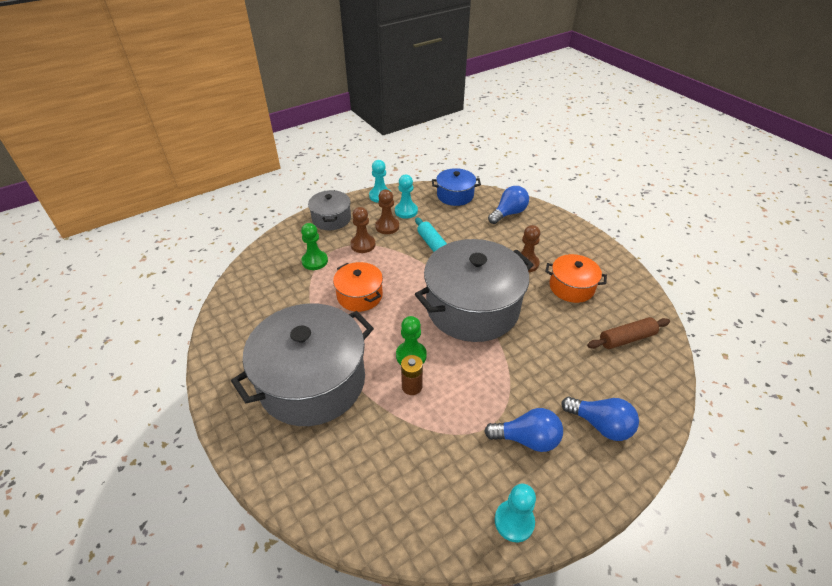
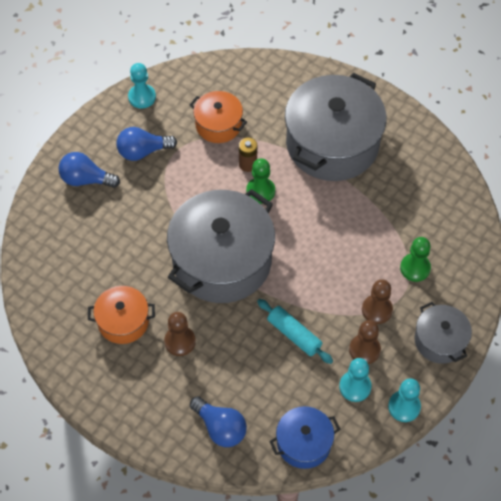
camera: 160 degrees right, 15 degrees up
orange pot [333,262,383,312] -> orange pot moved to [190,91,247,143]
blue light bulb [488,186,529,224] -> blue light bulb turned 75 degrees counterclockwise [190,396,247,447]
brown rolling pin [587,317,670,349] -> none

